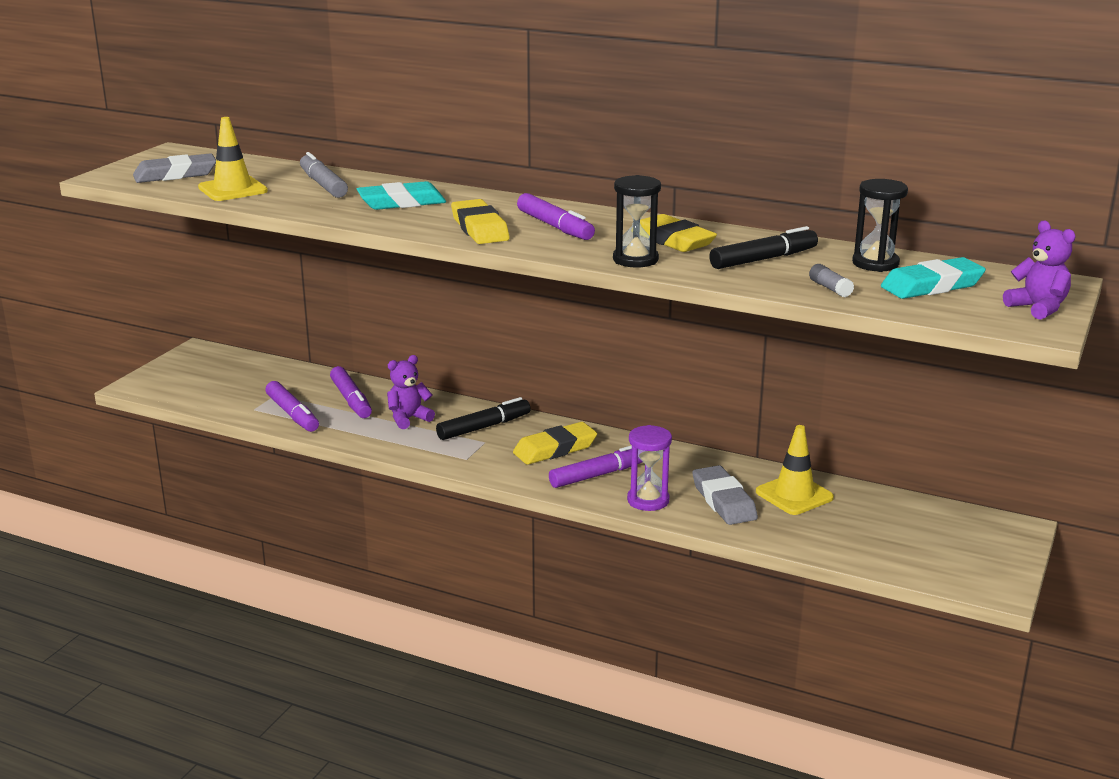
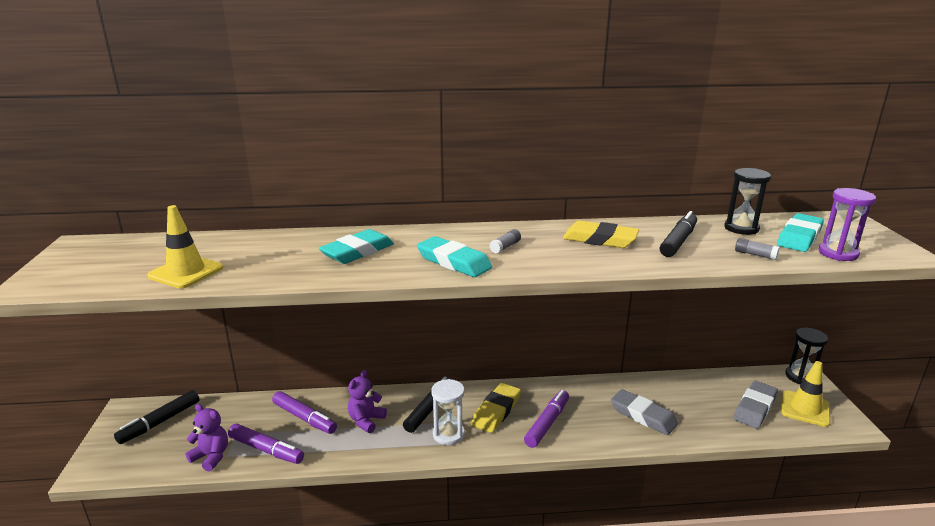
camera: 30 degrees left, 0 degrees up
grey eraser [133,153,216,183] -> grey eraser moved to [734,381,778,429]
grey marker [300,152,348,198] -> none
yellow eraser [451,199,510,244] -> turquoise eraser [417,236,492,277]
purple marker [517,193,595,240] -> grey glue stick [490,229,521,253]
black hourglass [613,175,661,268] -> black hourglass moved to [785,328,828,384]
purple hourglass [627,425,672,511] -> purple hourglass moved to [819,188,876,261]
yellow traffic cone [756,425,834,515] -> yellow traffic cone moved to [781,361,831,427]
purple teddy bear [1003,221,1075,320] -> purple teddy bear moved to [185,404,228,472]
none -> black marker [114,390,200,444]
none -> white hourglass [431,379,465,445]

